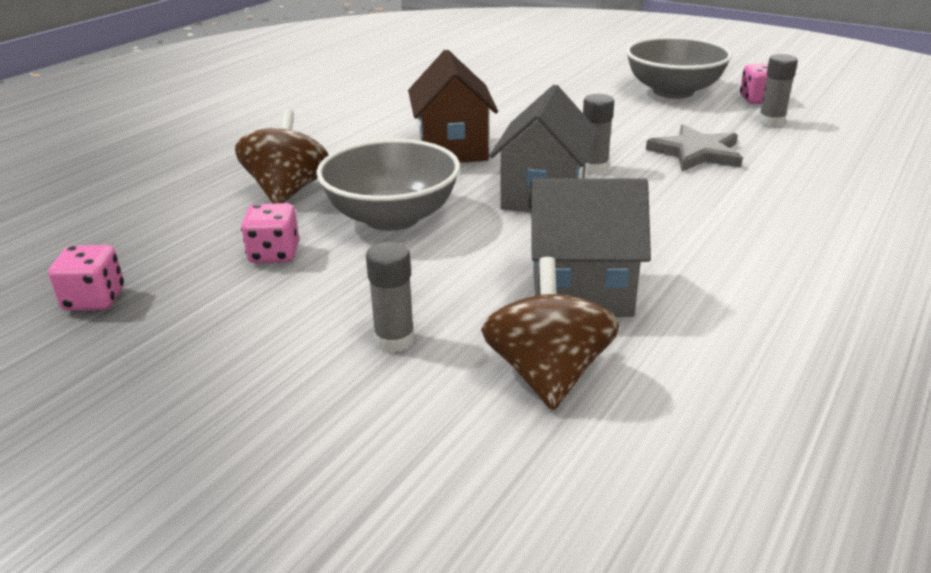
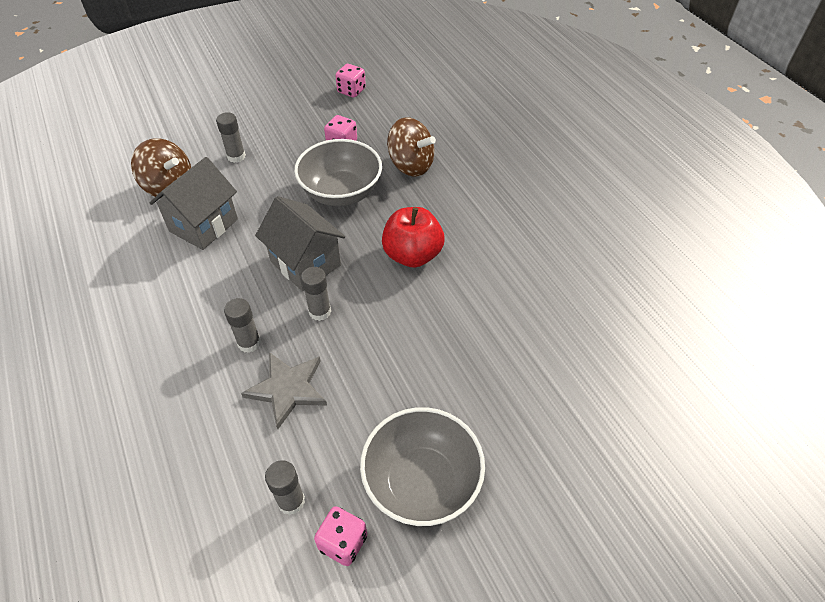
camera: 120 degrees right, 20 degrees up
brown house [408,50,498,163] -> red apple [382,207,444,268]
none -> grey glue stick [224,298,261,353]

